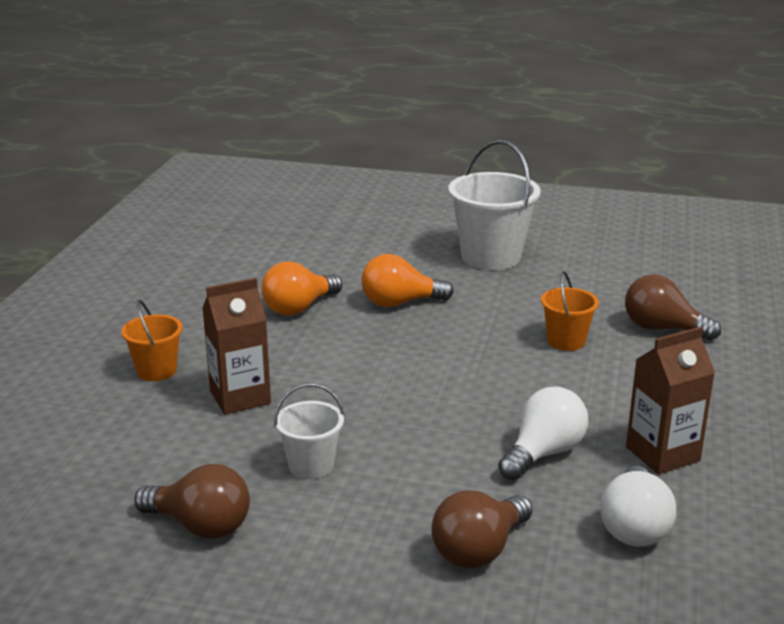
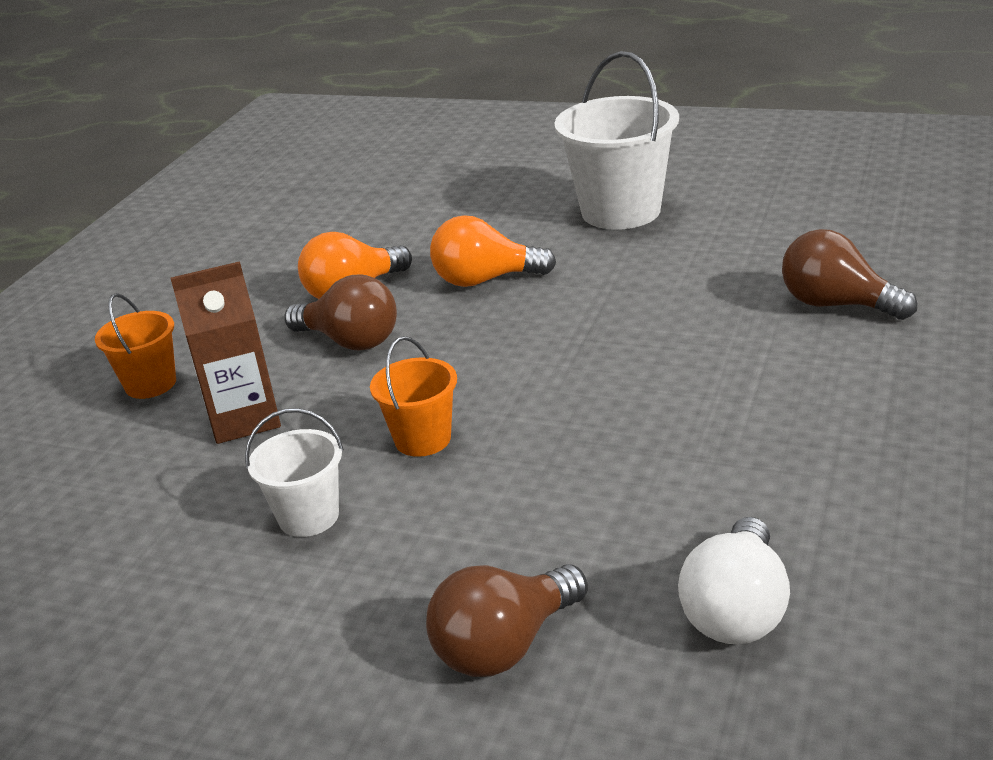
camera: 10 degrees right, 5 degrees up
brown light bulb [134,464,250,539] -> brown light bulb moved to [284,274,397,350]
white light bulb [498,386,588,480] -> none
orange bucket [541,271,599,351] -> orange bucket moved to [370,336,457,457]
brown carton [626,327,715,474] -> none

